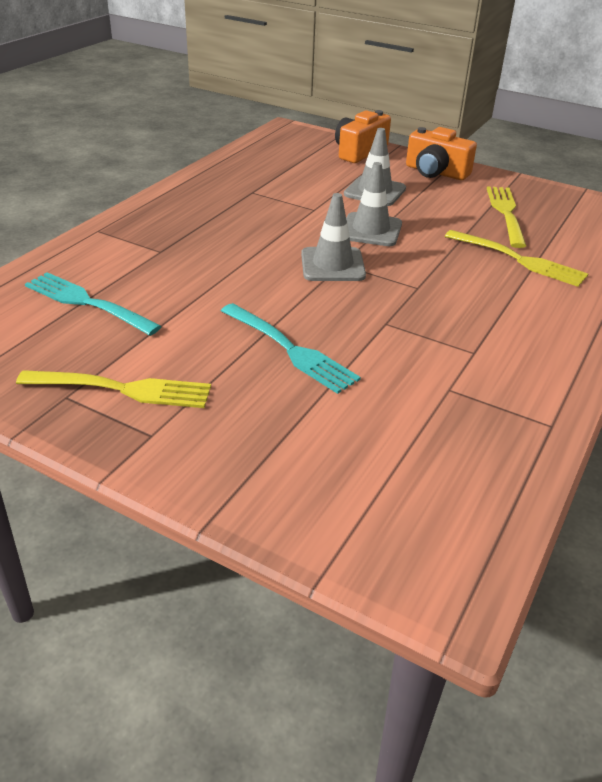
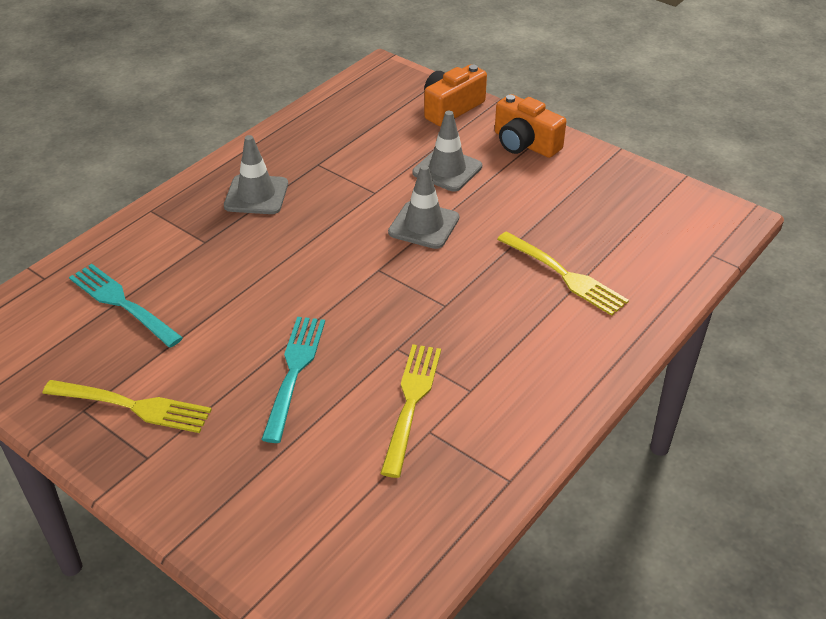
camera: 10 degrees right, 5 degrees up
turquoise fork [221,303,361,394] -> turquoise fork turned 135 degrees counterclockwise [261,317,325,443]
grey traffic cone [301,193,366,281] -> grey traffic cone moved to [224,135,288,214]
yellow fork [487,186,526,248] -> yellow fork moved to [380,344,441,478]

